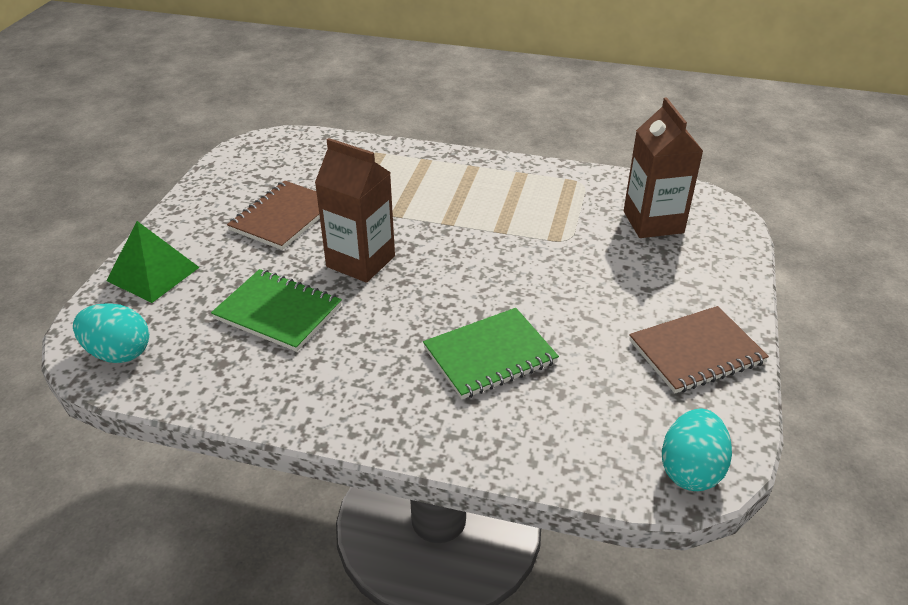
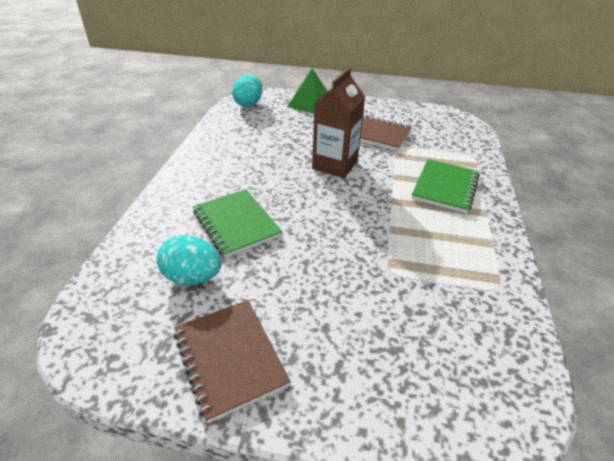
camera: 85 degrees right, 0 degrees up
green notebook [211,269,342,352] -> green notebook moved to [411,159,480,214]
brown carton [624,97,703,238] -> none
turquoise egg [662,409,732,491] -> turquoise egg moved to [157,235,222,285]

